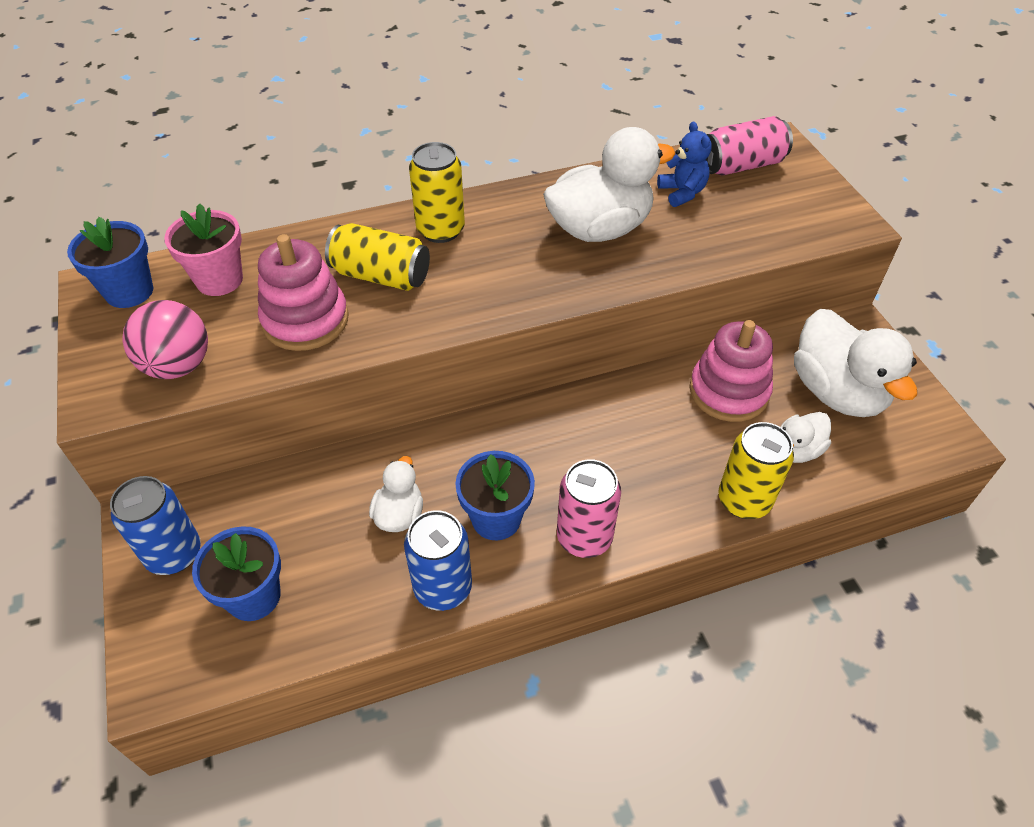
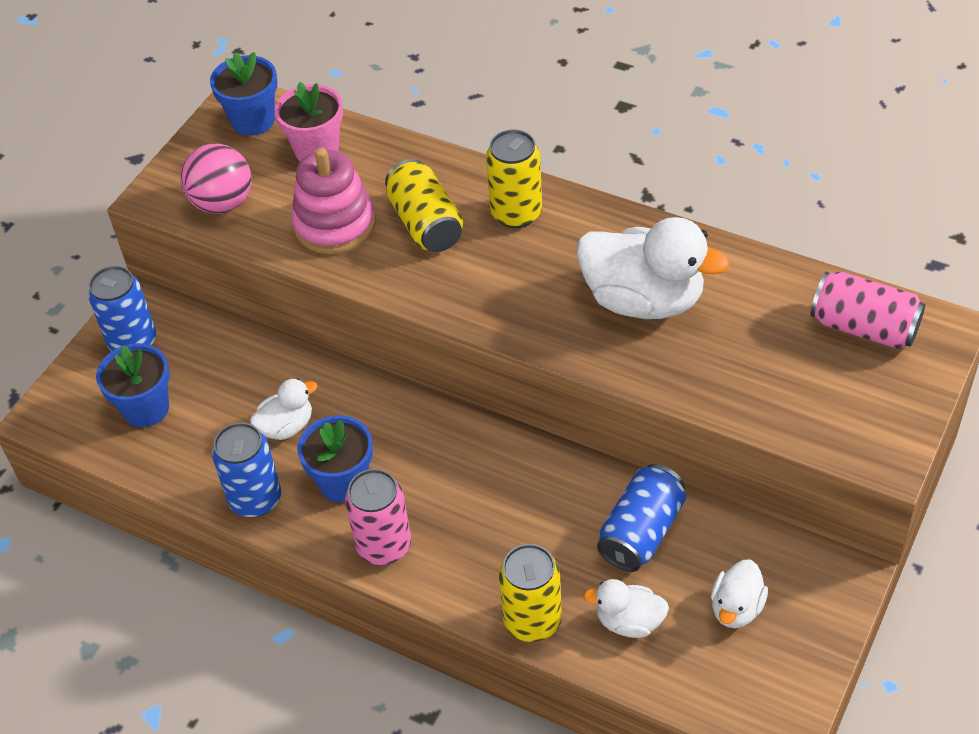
camera: 50 degrees right, 0 degrees up
blue teddy bear [657,121,712,207] -> none
pink stacking toy [689,320,773,422] -> blue can [597,464,686,572]
white duck [794,309,917,417] -> white duck [711,560,768,628], size x0.51

